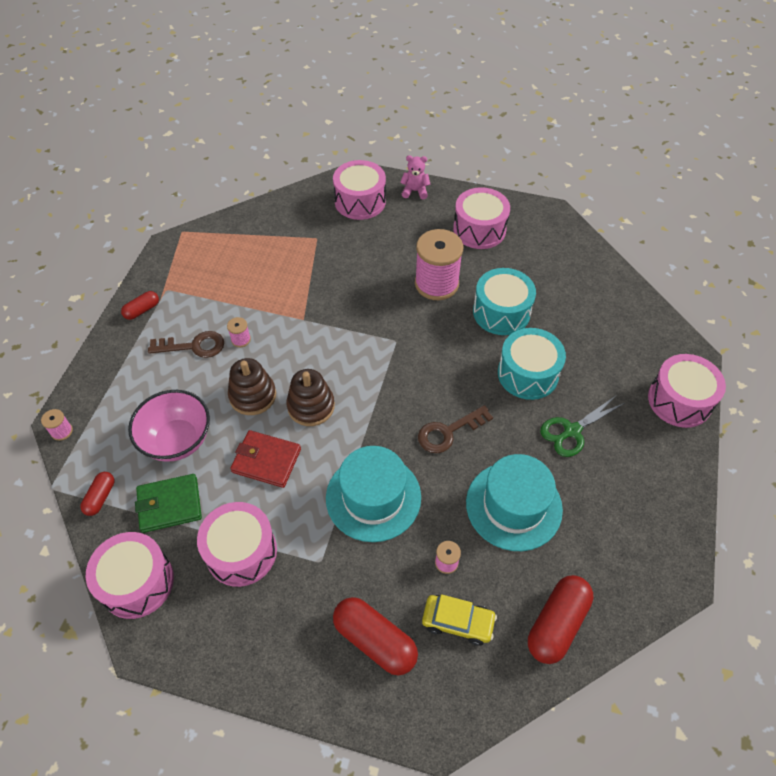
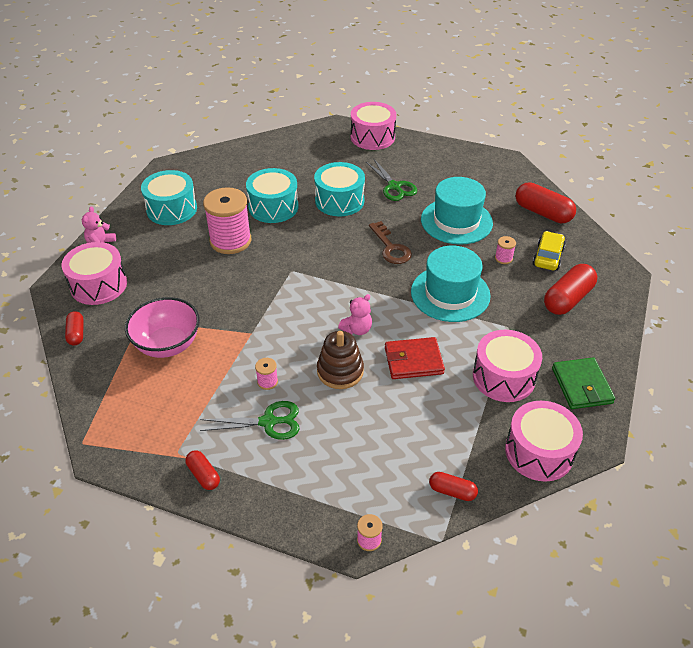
camera: 85 degrees left, 10 degrees down
pink bowl [128,390,210,462] -> pink bowl moved to [125,297,200,358]
green wallet [135,474,202,533] -> green wallet moved to [552,357,615,409]
brown key [148,331,224,358] -> green scissors [200,401,299,440]
red wallet [230,430,301,488] -> red wallet turned 60 degrees clockwise [385,337,445,379]
brown stacking toy [286,369,335,426] -> pink teddy bear [338,294,372,335]
pink drum [453,187,510,249] -> turquoise drum [141,170,197,225]
none -> red capsule [65,311,84,346]

